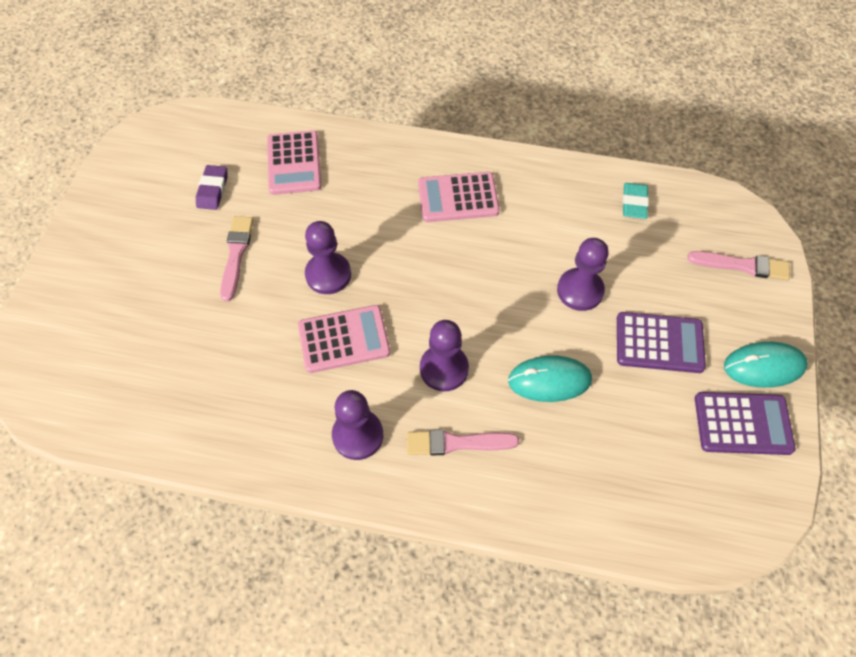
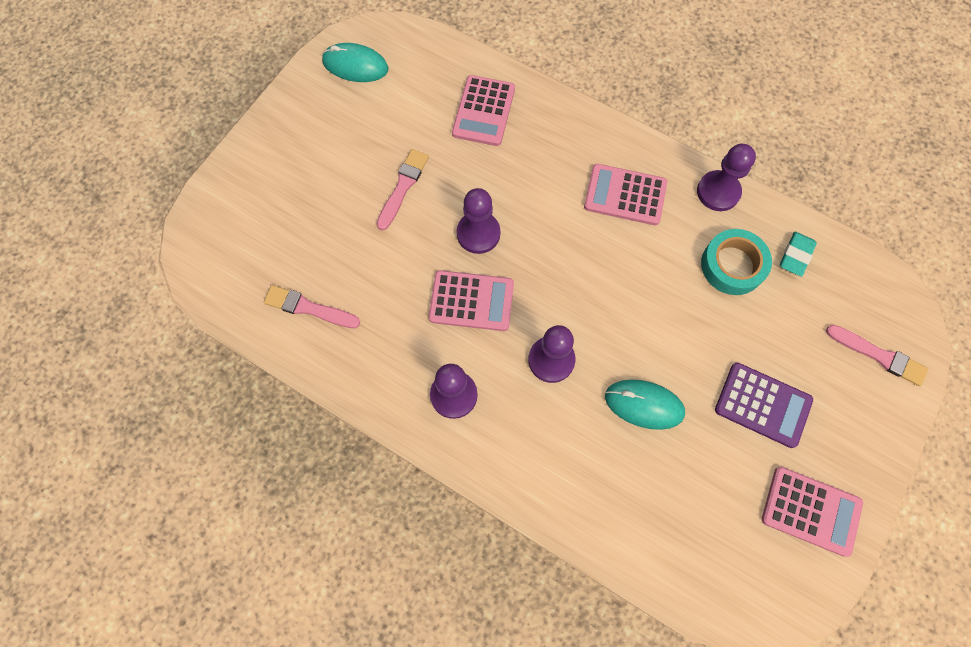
camera: 20 degrees right, 10 degrees up
purple eraser [196,165,228,210] -> none
pink brush [407,430,519,455] -> pink brush moved to [264,285,360,328]
purple pawn [557,238,609,311] -> purple pawn moved to [697,144,756,211]
purple calculator [695,392,795,455] -> pink calculator [762,467,863,557]
turquoise mouse [724,342,808,388] -> turquoise mouse moved to [322,43,388,82]
none -> turquoise tape [701,229,772,295]

